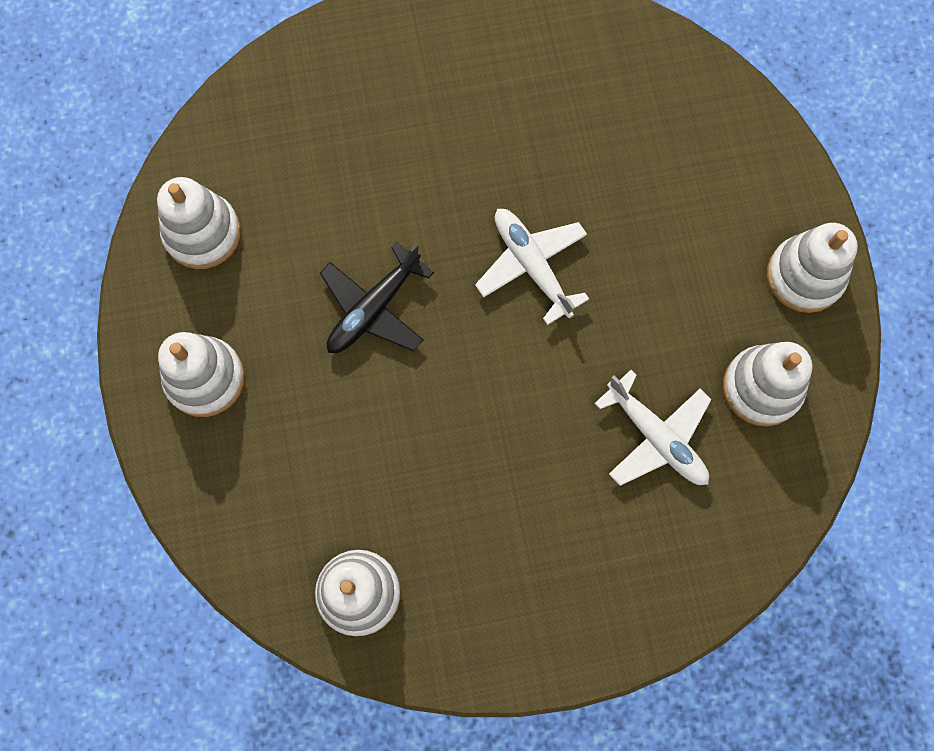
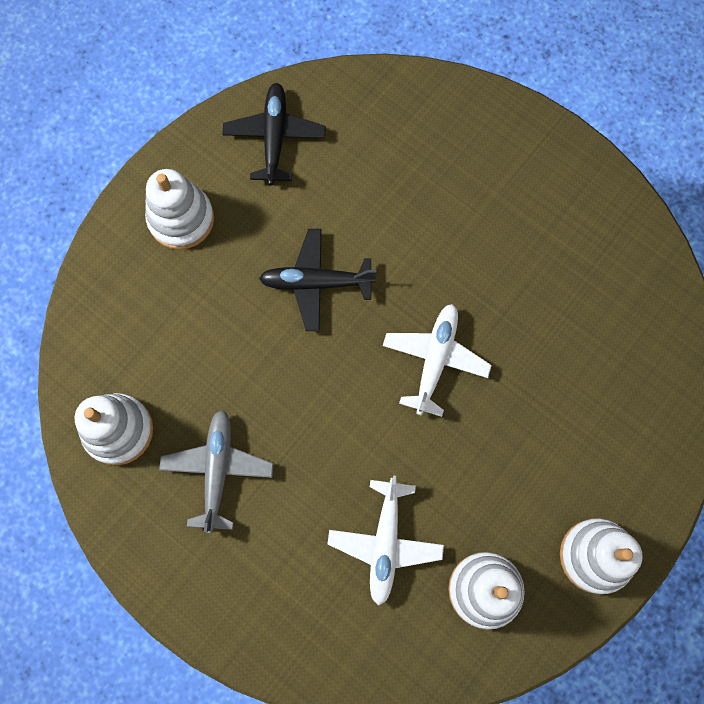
camera: 50 degrees right, 0 degrees up
white stacking toy [157,177,241,269] -> black plane [222,83,326,185]
none -> grey plane [159,410,274,533]

